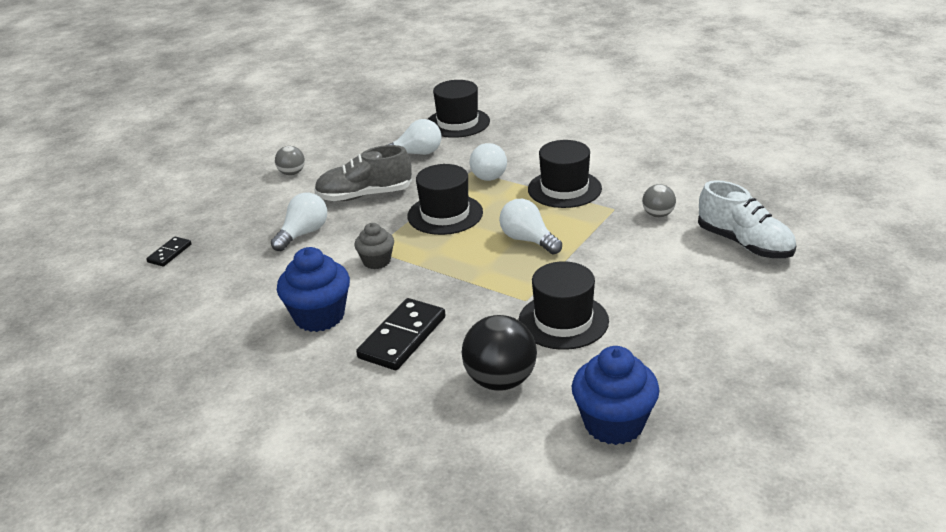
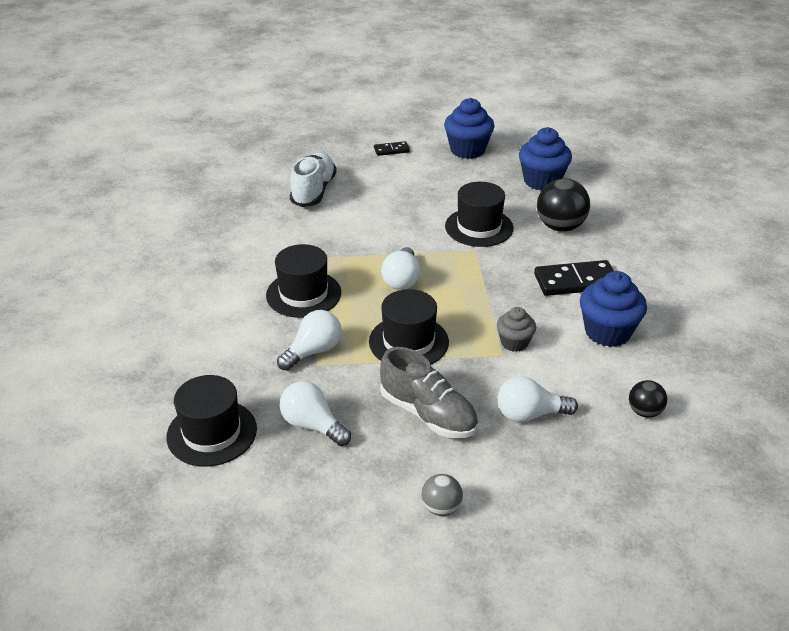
camera: 130 degrees left, 5 degrees up
black domino [146,237,192,266] -> black domino moved to [374,141,410,156]
grey ball [642,184,676,217] -> none
none -> blue cupcake [444,98,495,159]
none -> black ball [629,380,667,418]

